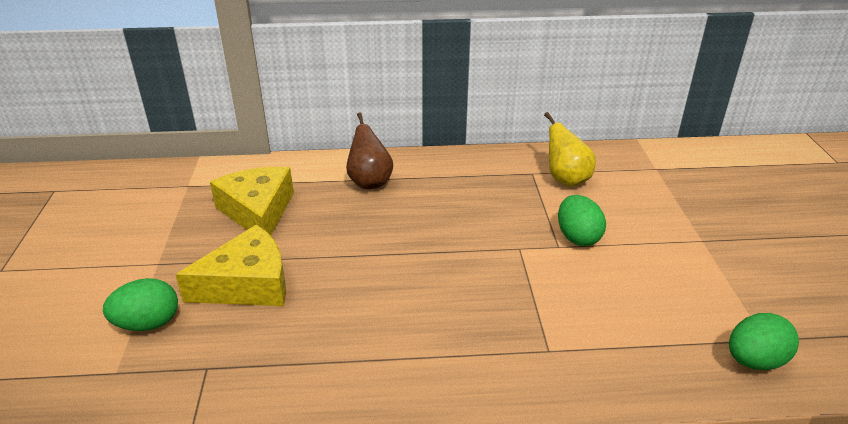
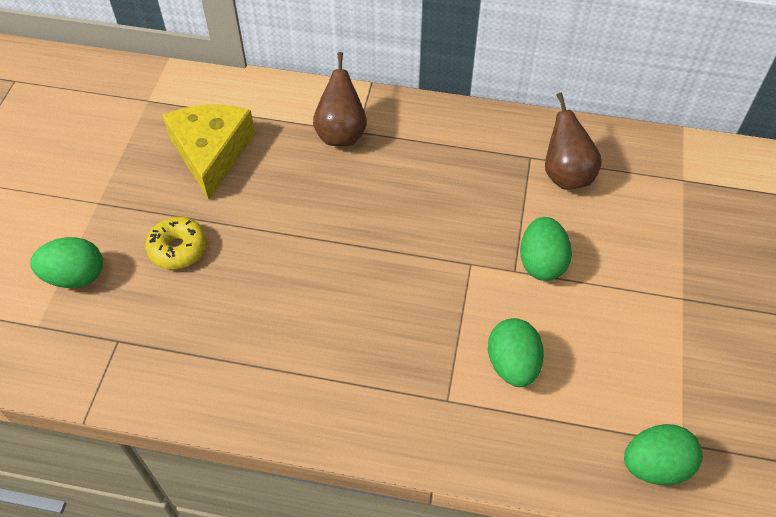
camera: 15 degrees right, 20 degrees up
yellow cheese [175,225,286,306] -> yellow donut [145,217,207,270]
yellow pear [544,112,596,187] -> brown pear [545,93,602,190]
none -> green egg [488,318,544,387]

